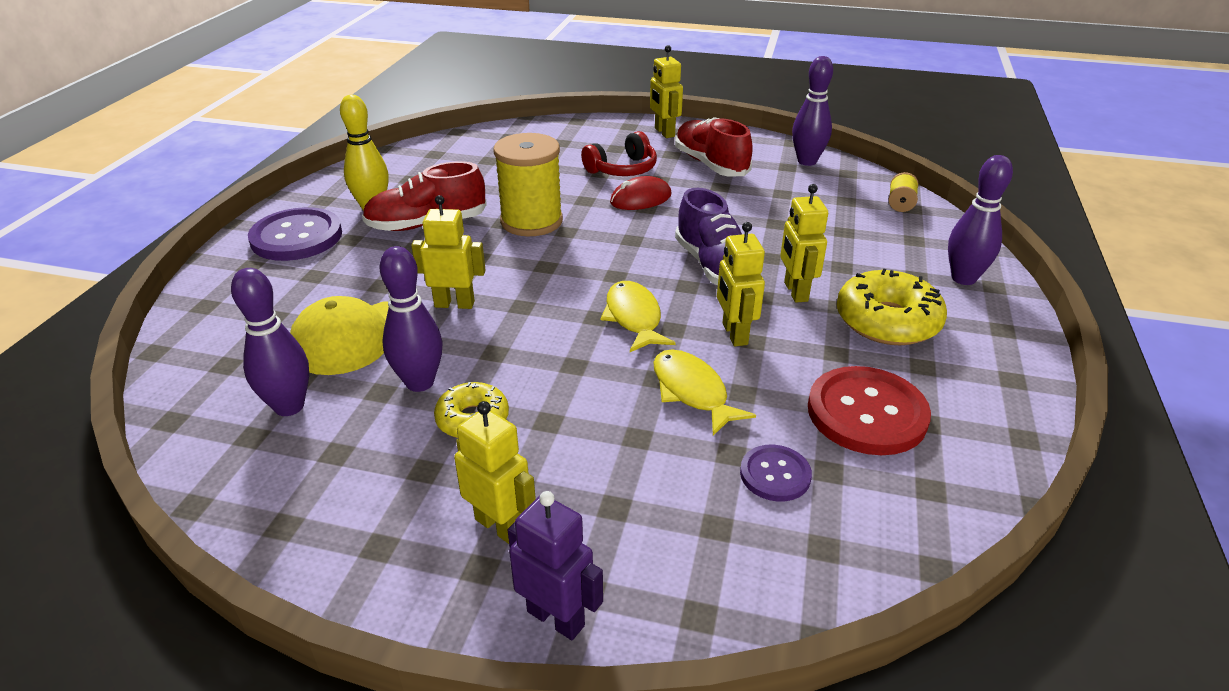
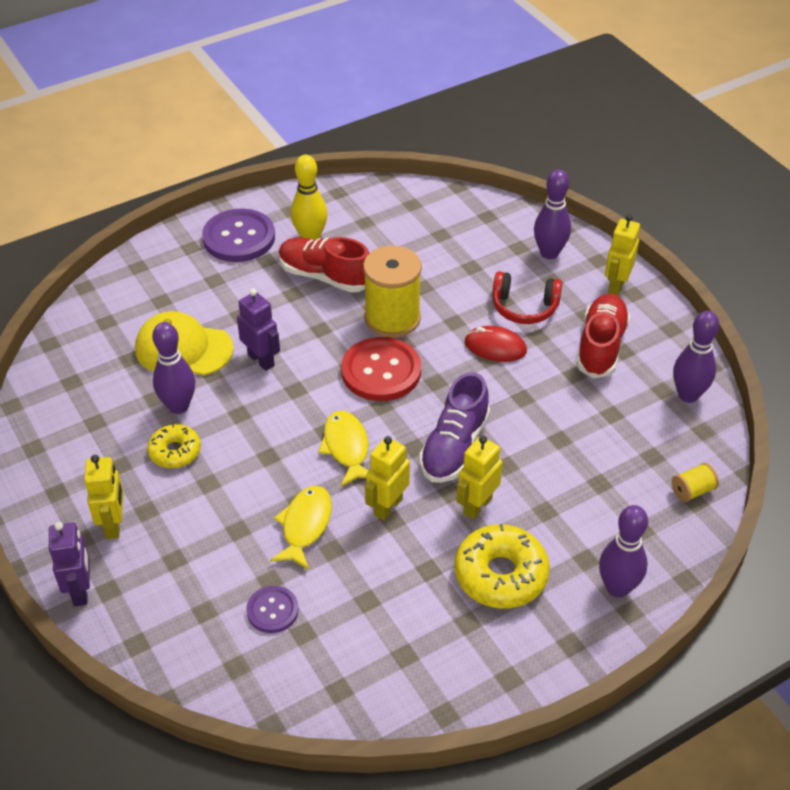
camera: 45 degrees right, 10 degrees up
purple bowling pin [231,268,309,416] -> purple bowling pin moved to [534,170,571,259]
yellow robot [411,195,486,309] -> purple robot [237,289,280,371]
yellow fish [601,281,675,352] -> yellow fish turned 45 degrees counterclockwise [318,411,369,486]
red button [808,366,931,455] -> red button moved to [341,337,421,401]

